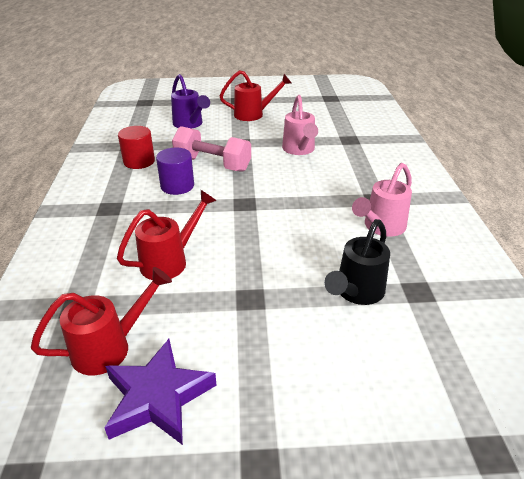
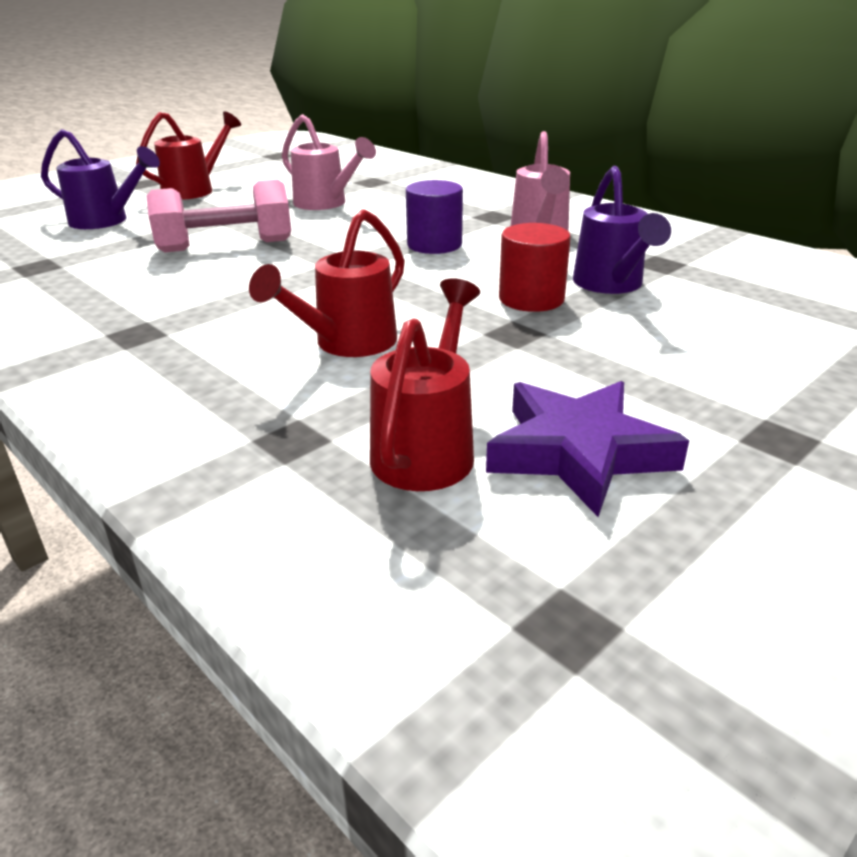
camera: 40 degrees left, 5 degrees down
red watering can [117,190,217,280] -> red watering can turned 150 degrees counterclockwise [249,209,405,357]
red cylinder [118,126,155,169] -> red cylinder moved to [499,223,571,312]
purple cylinder [156,148,194,195] -> purple cylinder moved to [406,180,463,254]
black watering can [324,219,390,305] -> purple watering can [573,166,671,294]

